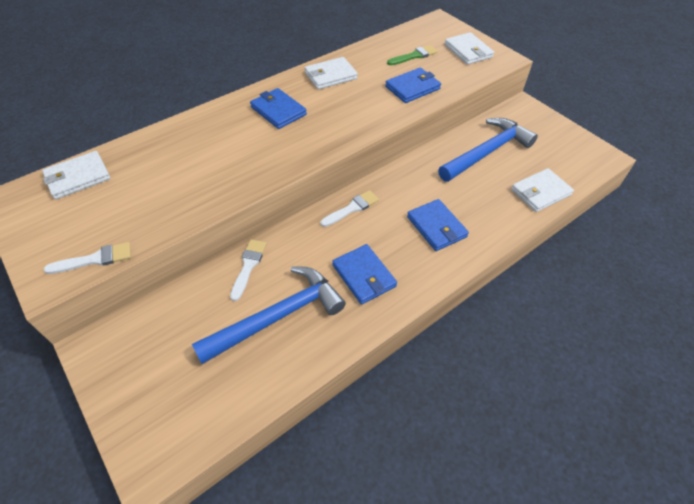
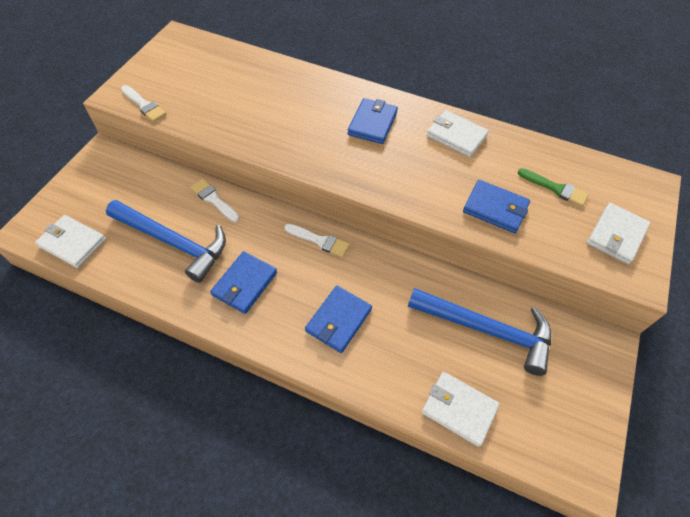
camera: 60 degrees right, 5 degrees up
white wallet [42,151,110,199] -> white wallet moved to [35,215,106,268]
white brush [230,239,267,301] -> white brush turned 120 degrees counterclockwise [190,179,239,222]

